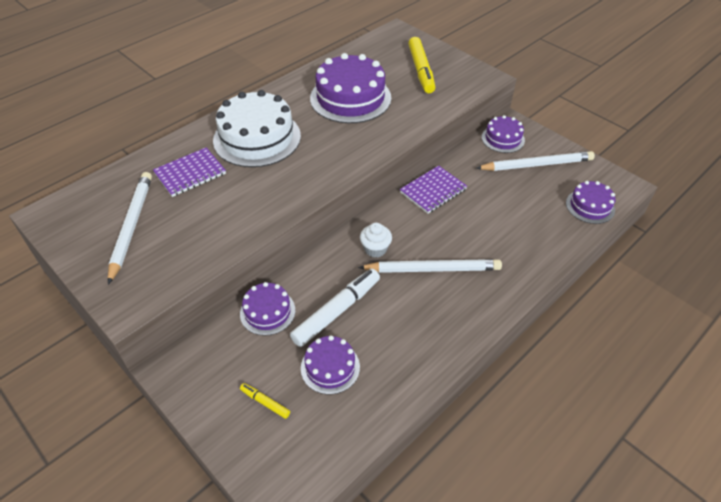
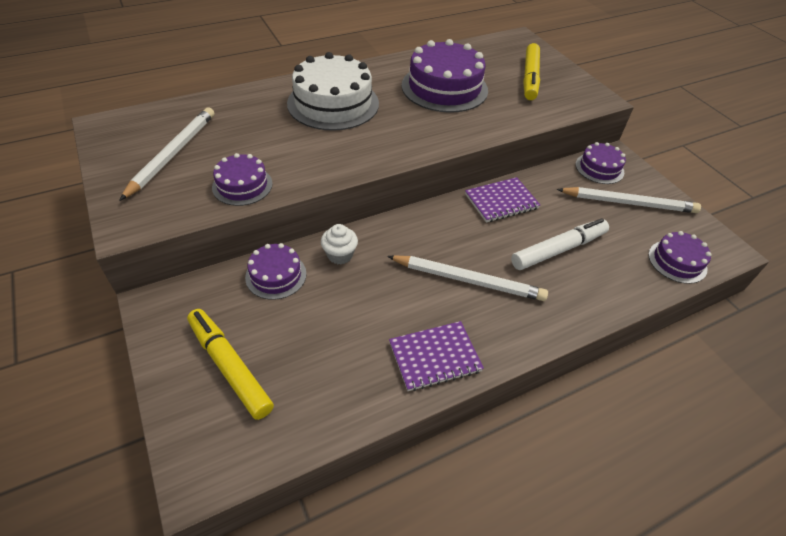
camera: 15 degrees right, 0 degrees up
purple notebook [153,147,226,197] -> purple notebook moved to [389,321,484,391]
yellow marker [240,383,290,419] -> yellow marker [187,309,274,420], size x2.15
white marker [290,269,380,347] -> white marker moved to [511,218,609,270]
purple cake [301,335,360,395] -> purple cake moved to [212,153,273,206]
white cupcake [360,223,392,257] -> white cupcake moved to [321,224,358,264]

